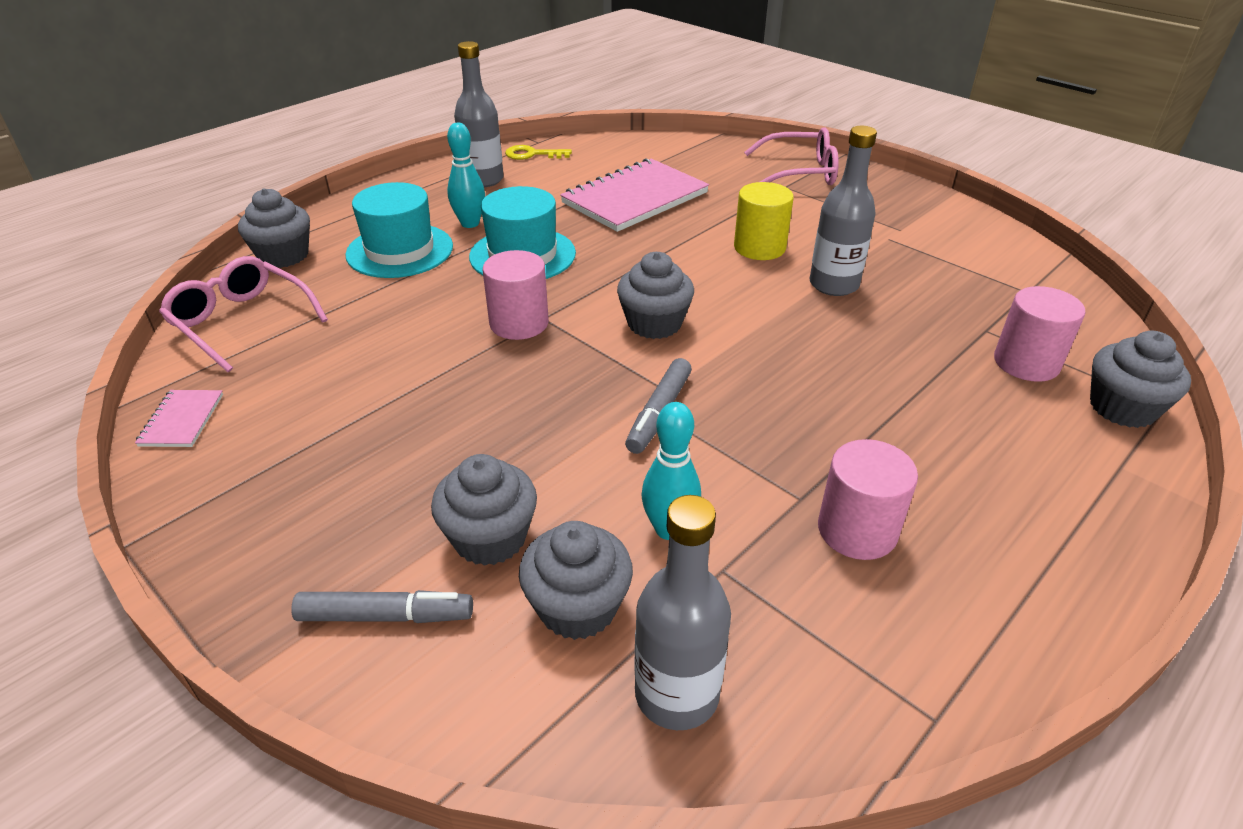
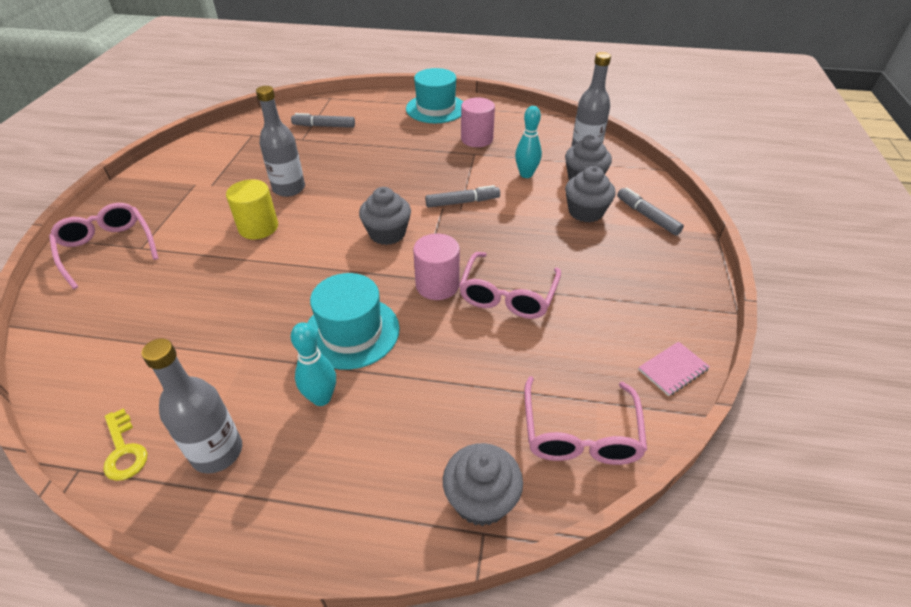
camera: 125 degrees left, 5 degrees up
turquoise hat [345,182,453,278] -> turquoise hat moved to [406,68,463,123]
pink notebook [560,158,709,232] -> none
pink cylinder [994,286,1086,382] -> grey marker [291,113,355,128]
grey cupcake [1090,330,1191,428] -> none
none -> pink glasses [459,252,561,319]

